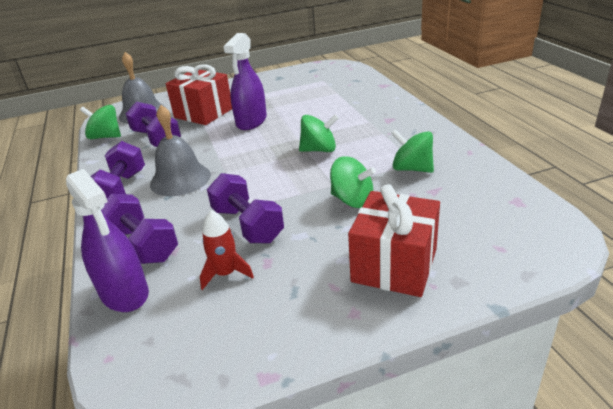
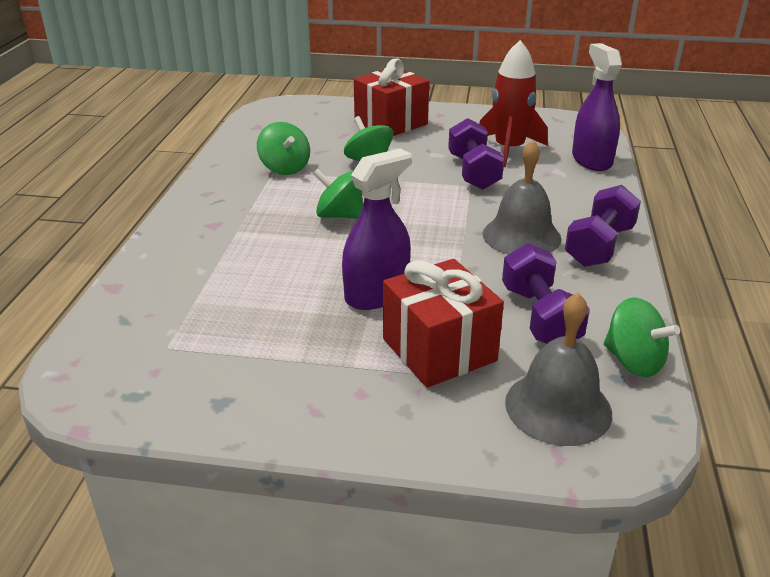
camera: 155 degrees left, 0 degrees up
purple dumbbell [102,194,178,264] -> none
red rocket [200,210,254,290] -> red rocket [479,40,548,167], size x1.72

